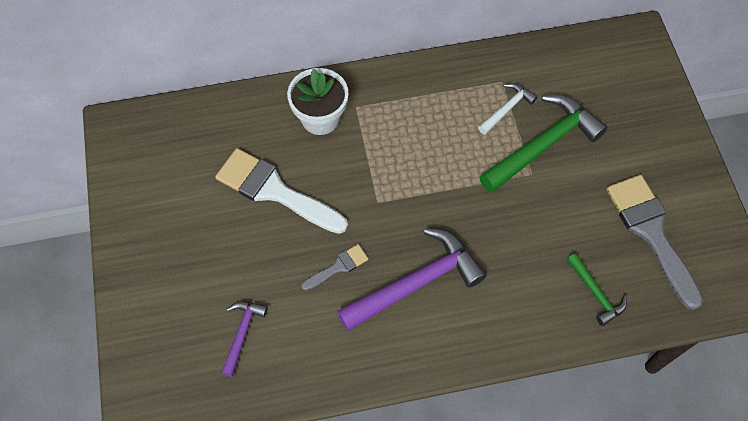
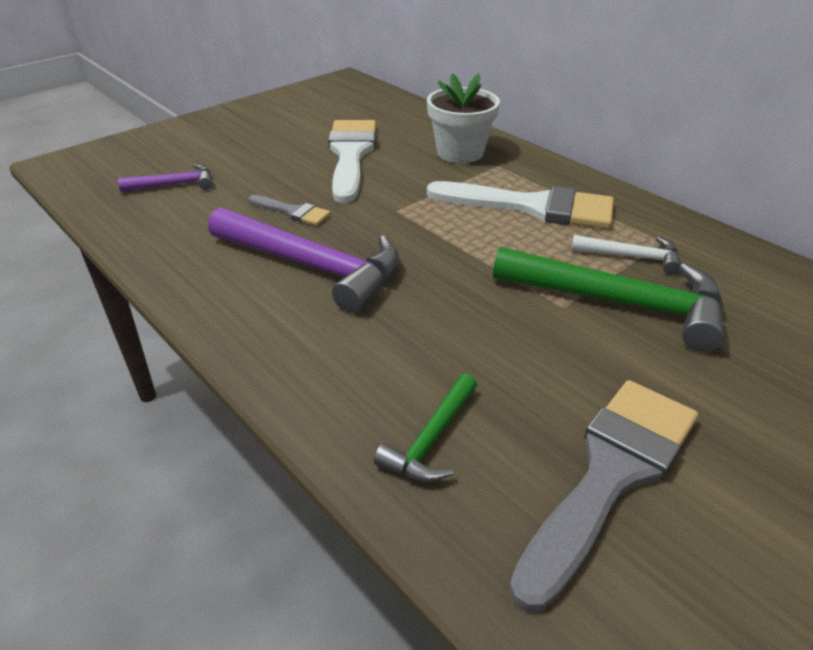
camera: 60 degrees right, 25 degrees down
none -> white brush [427,181,614,229]

